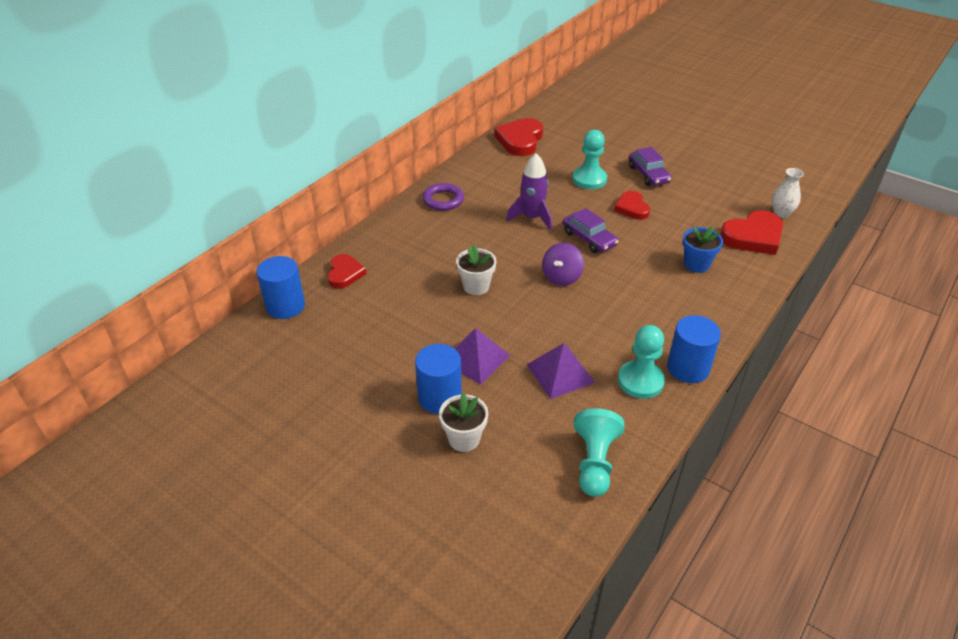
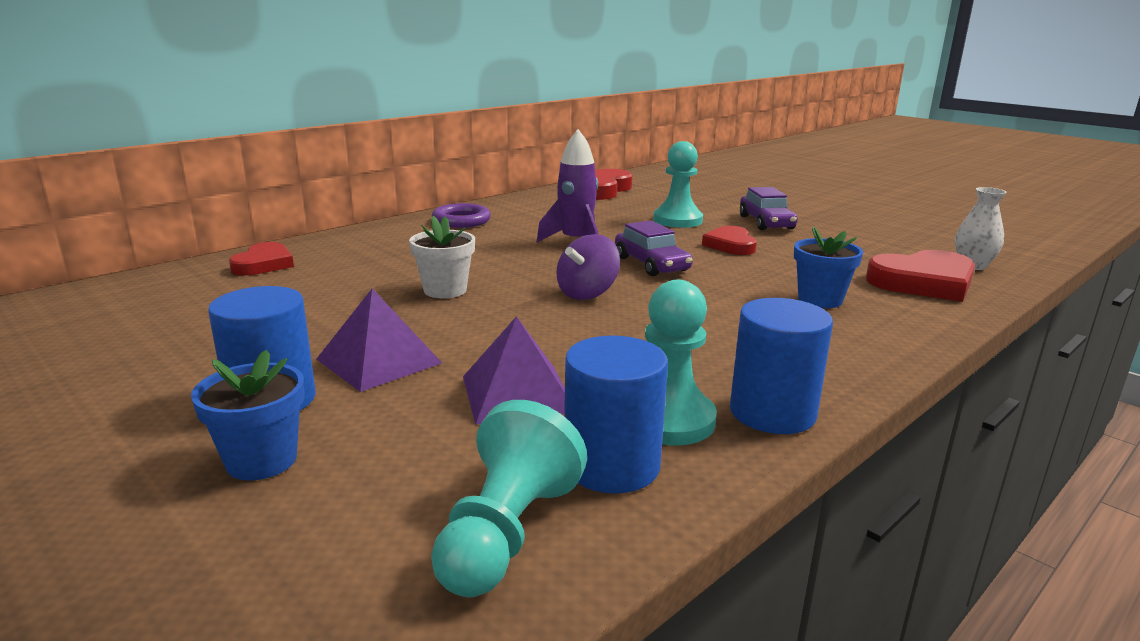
camera: 10 degrees right, 20 degrees down
blue cylinder [257,256,305,319] -> blue cylinder moved to [564,336,668,493]
white flower pot [439,393,488,452] -> blue flower pot [191,350,305,480]

